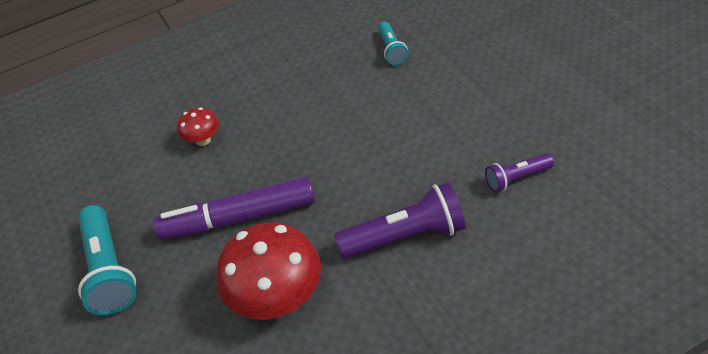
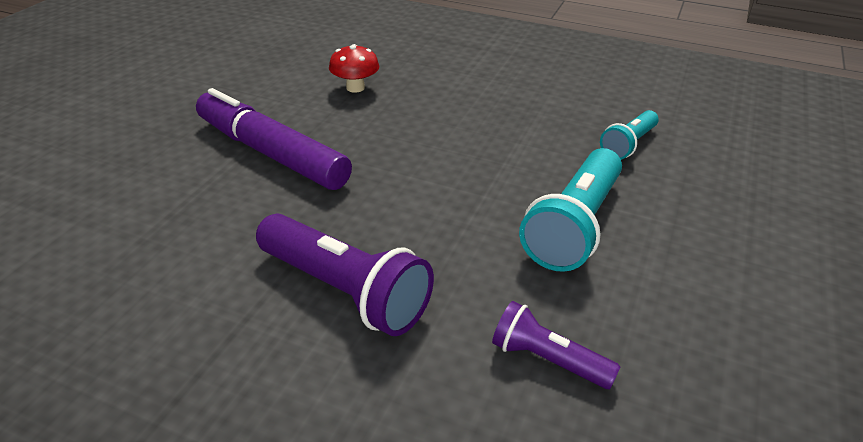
camera: 45 degrees right, 10 degrees down
turquoise flashlight [78,205,136,315] -> turquoise flashlight moved to [519,148,622,272]
red mushroom [217,222,321,320] -> none

